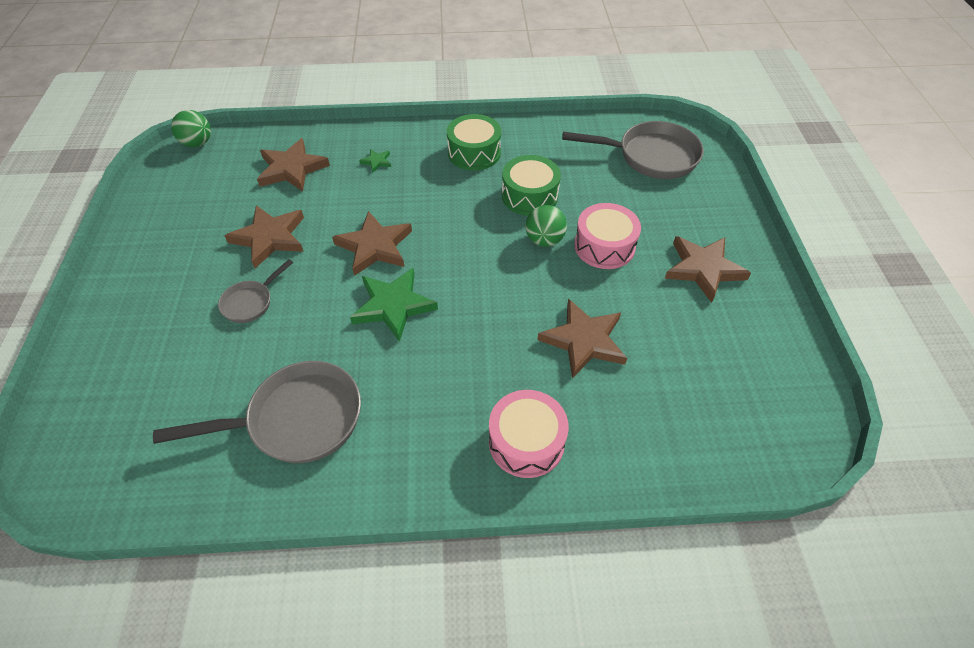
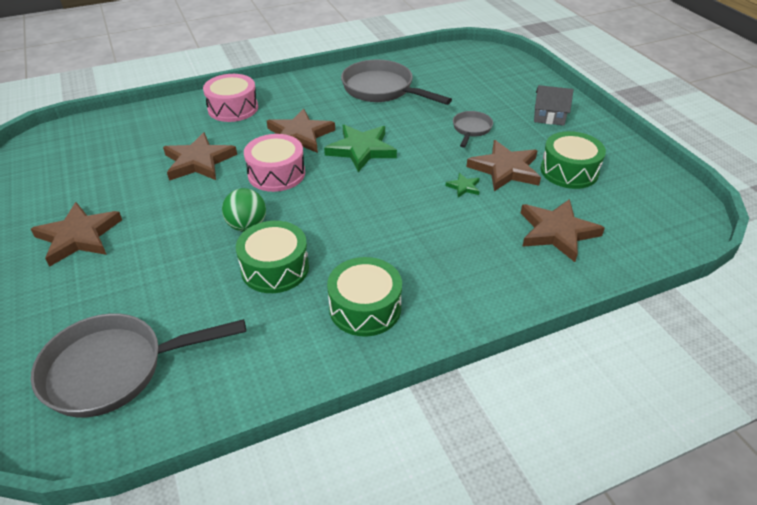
camera: 160 degrees right, 10 degrees down
grey pan [153,361,361,463] -> grey pan turned 75 degrees clockwise [341,59,452,105]
green ball [171,110,211,147] -> none
brown star [332,211,412,276] -> brown star moved to [267,108,335,153]
green star [359,149,391,173] -> green star moved to [445,173,479,197]
pink drum [574,203,641,269] -> pink drum moved to [244,134,305,192]
none -> grey house [534,85,574,126]
none -> green drum [541,131,606,189]

